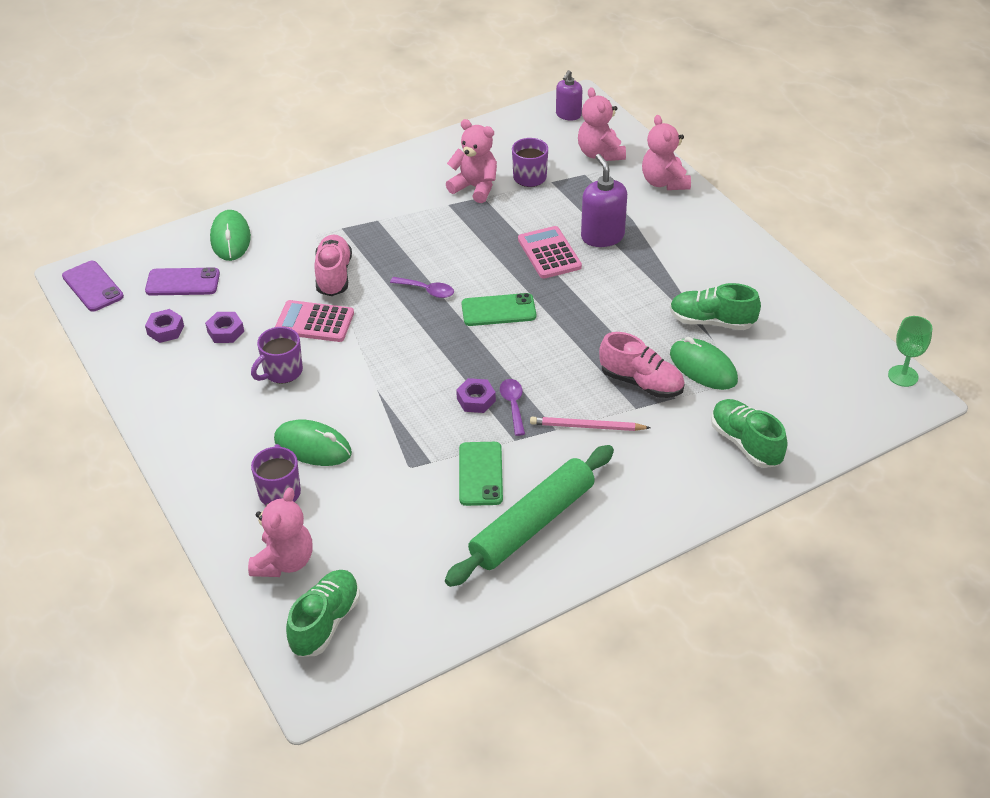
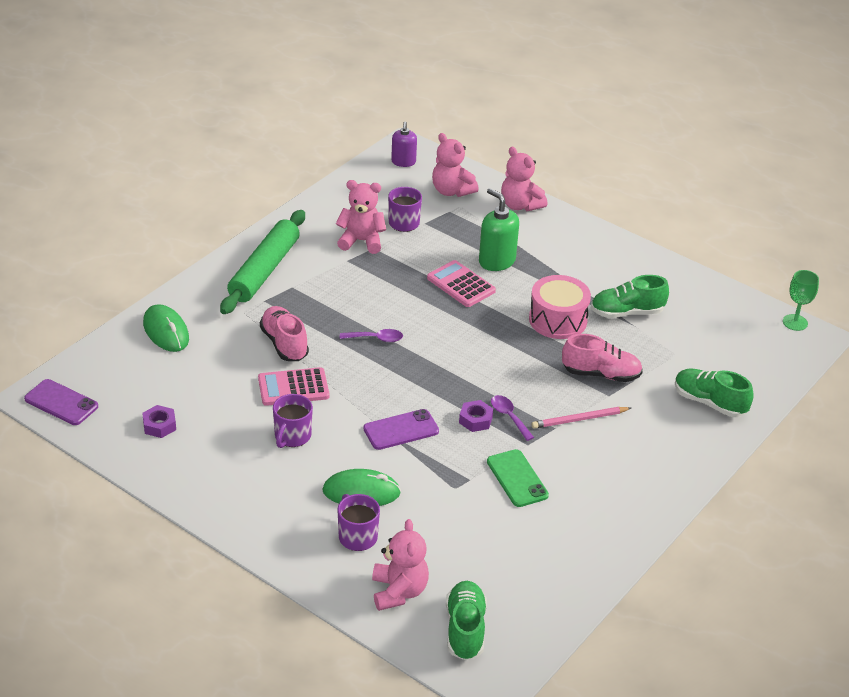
camera: 25 degrees left, 5 degrees down
purple phone [145,267,220,295] -> purple phone moved to [363,409,439,450]
purple nut [205,312,244,343] -> none
green rolling pin [445,445,614,587] -> green rolling pin moved to [220,210,305,314]
green phone [462,293,536,326] -> none
purple soap dispenser [581,154,627,247] -> green soap dispenser [479,188,519,271]
green mouse [670,337,738,390] -> none
none -> pink drum [529,275,591,339]

